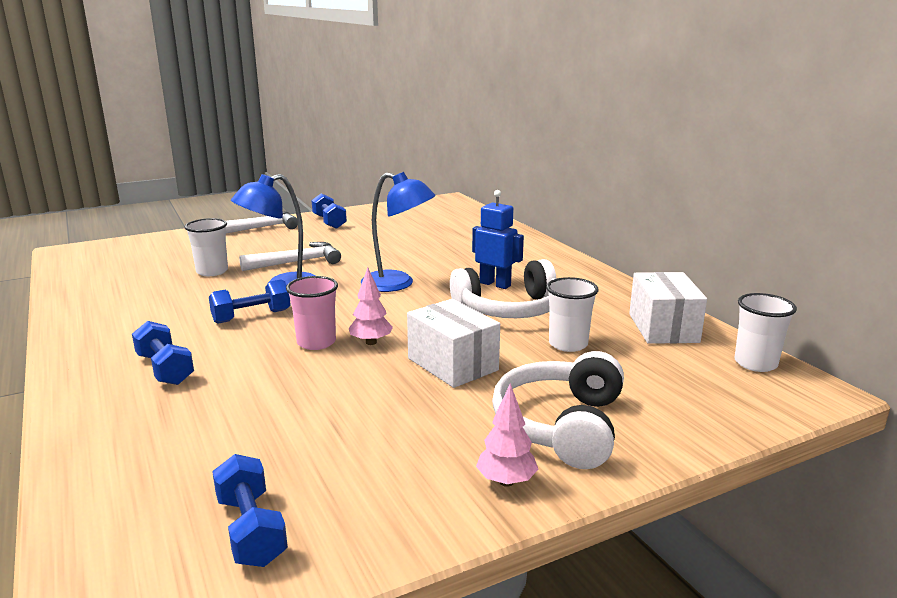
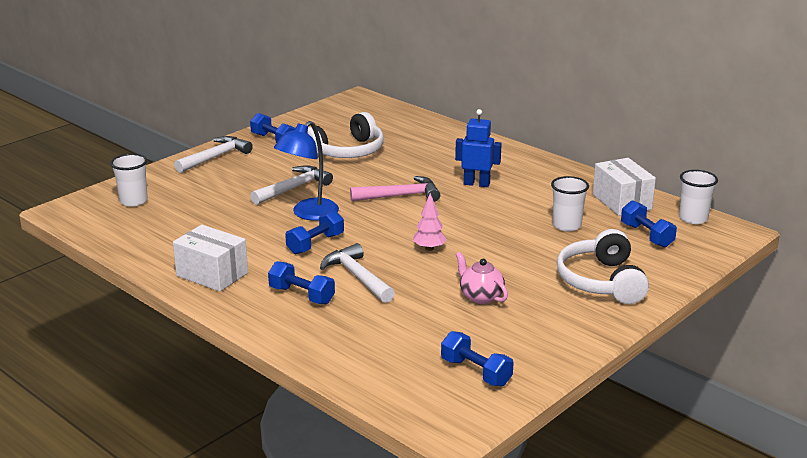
camera: 20 degrees left, 5 degrees up
white cup [184,218,228,276] -> white cup moved to [110,154,148,207]
pink cup [286,276,338,350] -> none
blue lamp [361,172,436,292] -> pink hammer [350,176,440,202]
white box [407,299,500,388] -> white box moved to [173,225,248,292]
white headphones [450,259,557,318] -> white headphones moved to [307,112,384,158]
pink tree [476,383,538,487] -> none
none -> white hammer [320,243,395,303]
none -> pink teapot [456,252,508,304]
none -> blue dumbbell [621,200,677,248]

